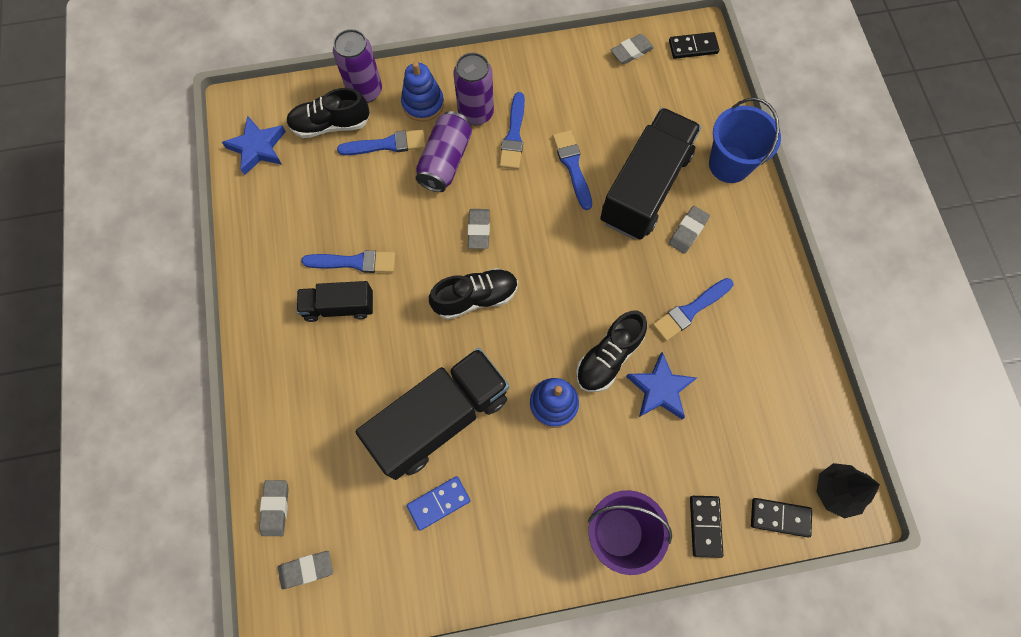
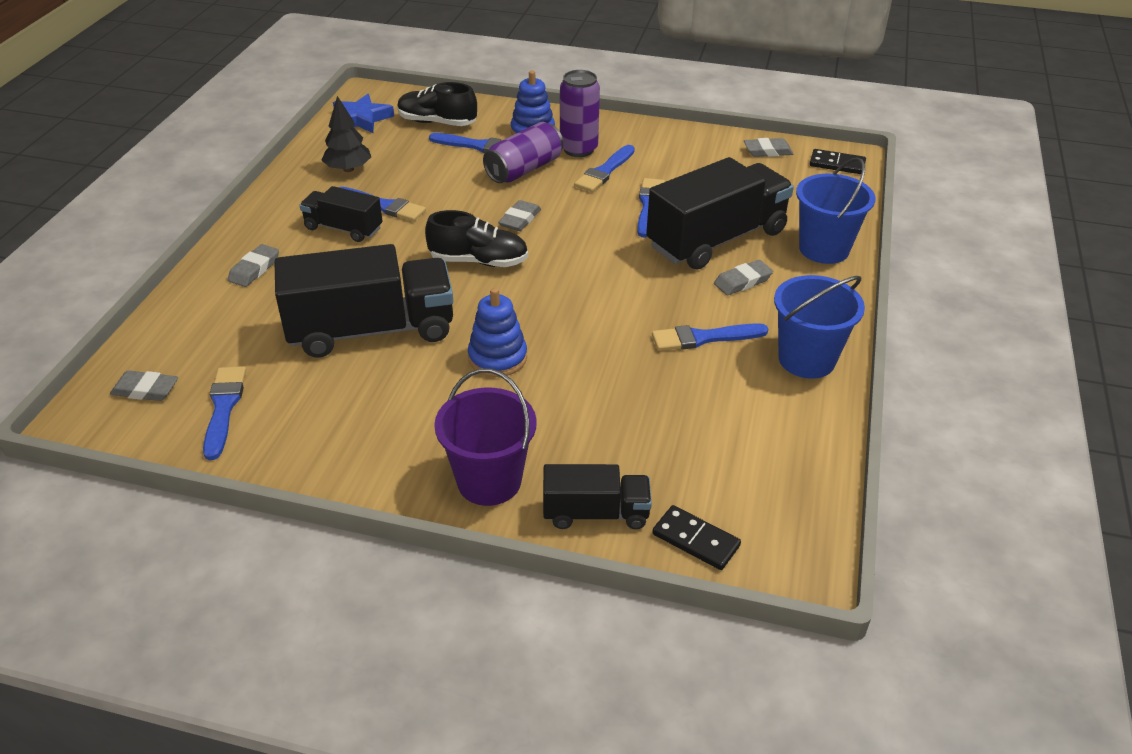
camera: 25 degrees right, 30 degrees down
grey eraser [259,480,289,536] -> grey eraser moved to [228,244,279,287]
purple can [333,29,382,103] -> none
blue domino [407,476,470,530] -> none
black shoe [576,311,647,392] -> none
blue star [626,352,697,419] -> none
black domino [690,496,723,558] -> black truck [543,464,652,529]
black tree [816,463,880,518] -> black tree moved to [322,96,371,172]
none -> blue brush [203,366,246,460]
none -> blue bucket [774,275,865,379]

